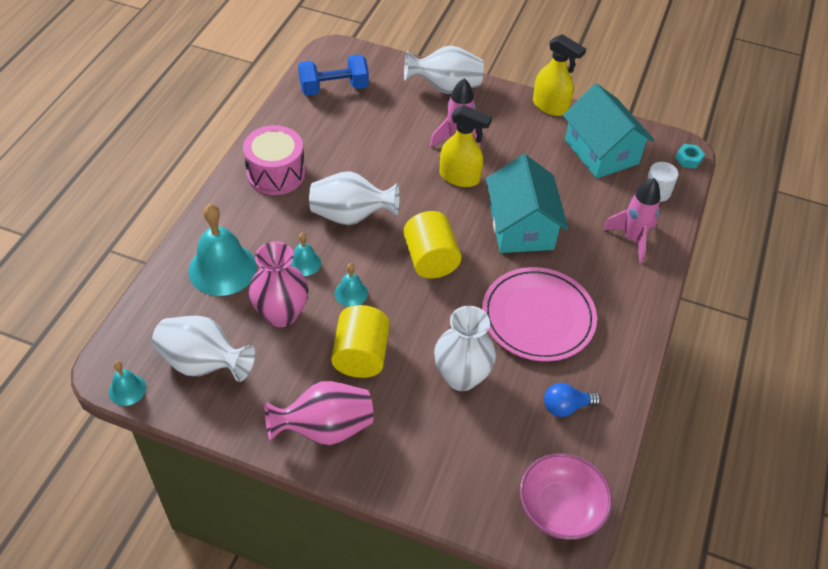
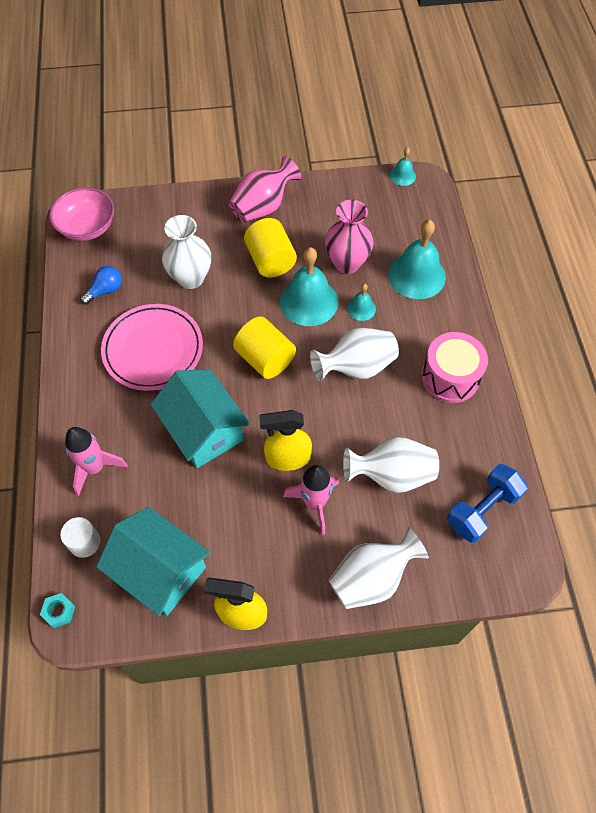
camera: 155 degrees right, 10 degrees up
white vase [152,316,255,382] -> white vase moved to [343,437,439,493]
turquoise bell [335,263,368,307] -> turquoise bell [280,247,338,326], size x2.03

